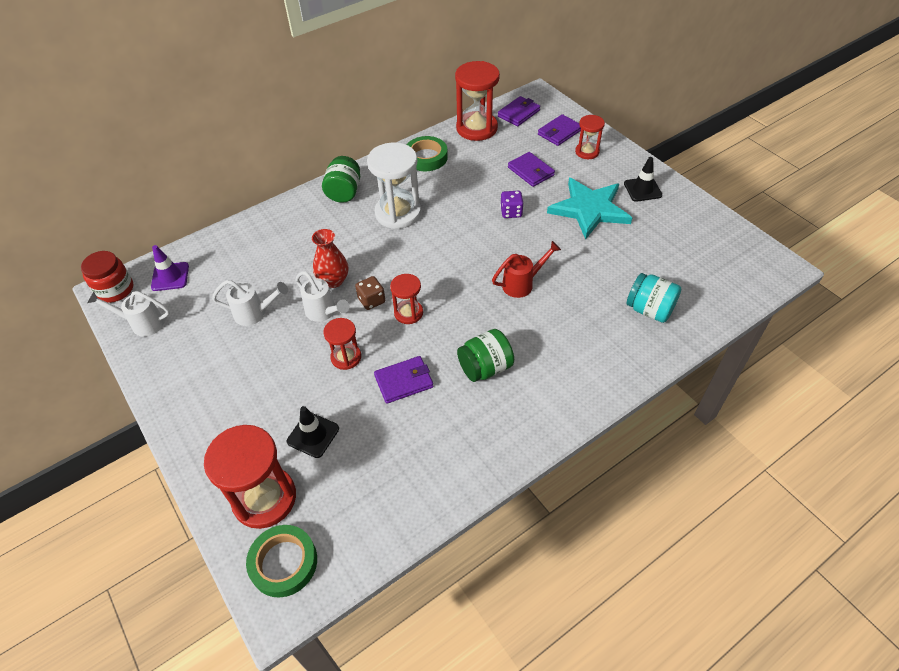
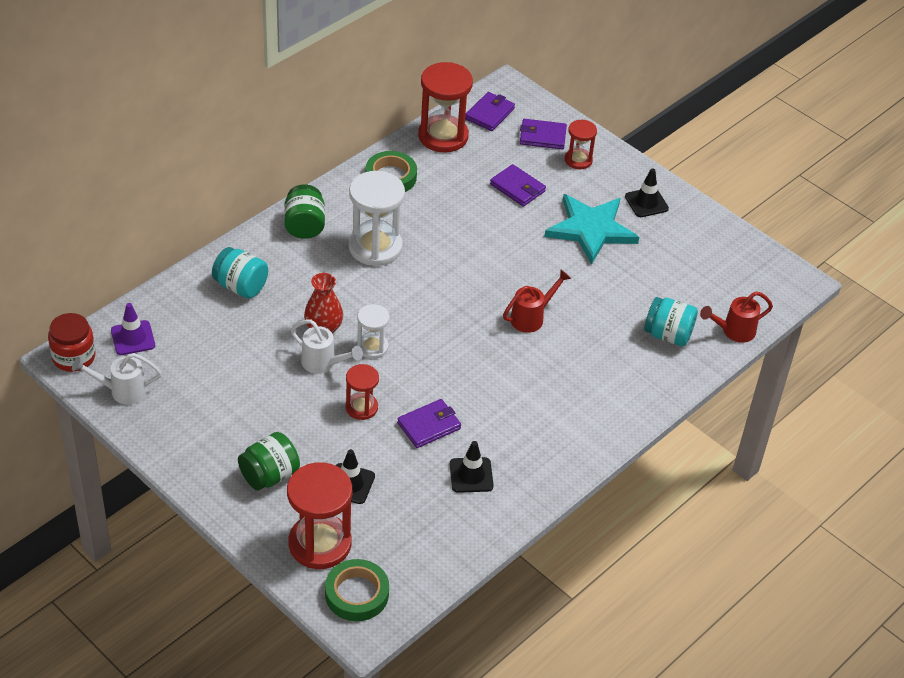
camera: 15 degrees left, 5 degrees down
white watering can [212,280,288,326] -> none
brown dice [355,276,385,310] -> white hourglass [357,304,390,359]
red hourglass [390,274,423,324] -> none
green jar [457,329,514,382] -> green jar moved to [238,432,300,490]
purple dice [500,191,524,218] -> none
purple wallet [538,114,581,146] -> purple wallet turned 60 degrees clockwise [520,119,567,150]
none -> turquoise jar [212,247,268,299]
none -> black traffic cone [450,441,494,493]
none -> red watering can [700,291,773,343]

